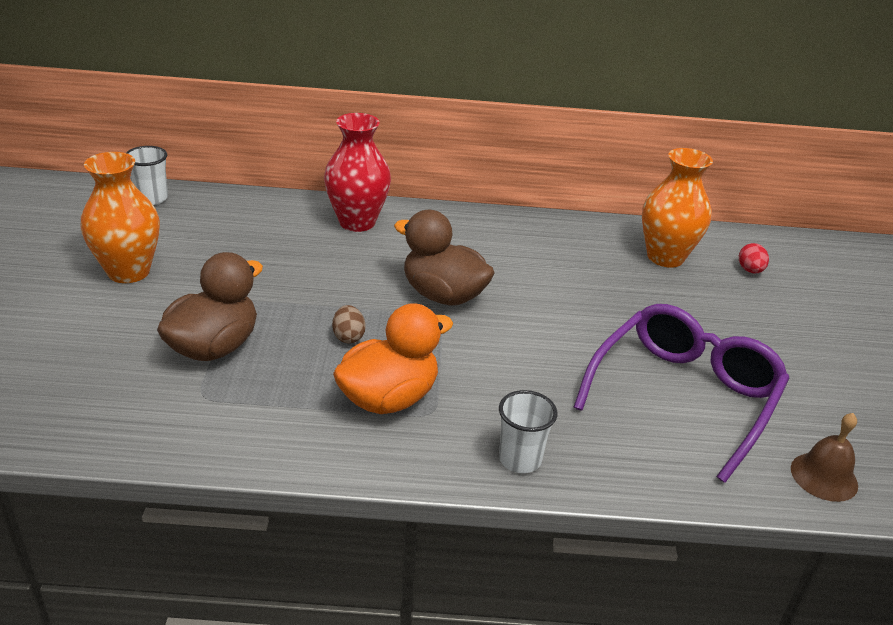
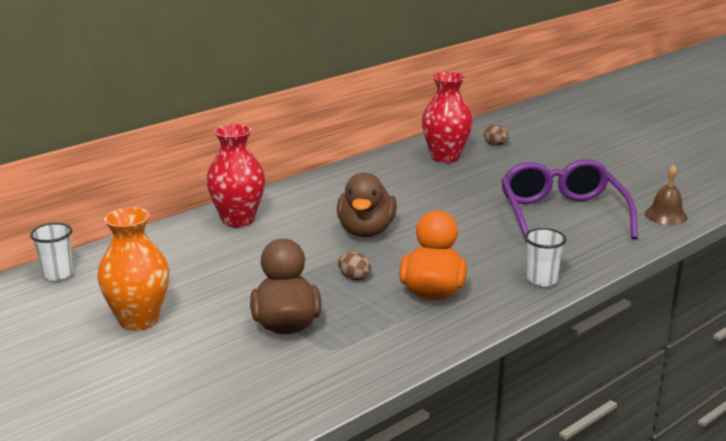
camera: 40 degrees left, 10 degrees down
brown duck [394,210,495,305] -> brown duck turned 75 degrees counterclockwise [337,173,397,237]
orange vase [642,148,713,268] -> red vase [422,72,473,163]
red egg [739,243,769,273] -> brown egg [484,125,509,145]

